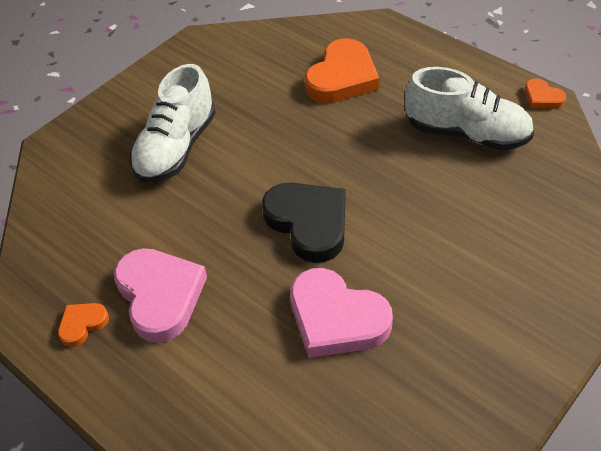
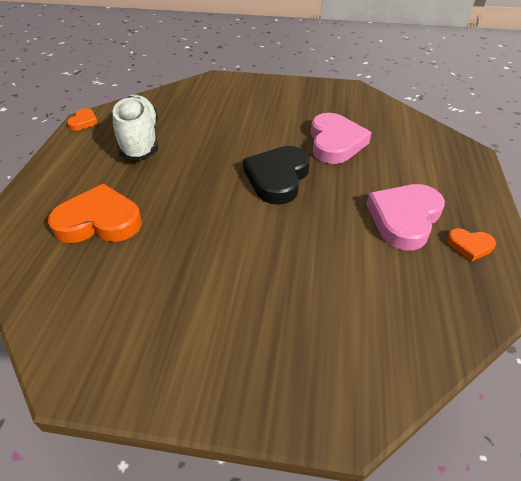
camera: 125 degrees left, 5 degrees down
white shoe [130,64,216,183] -> none

